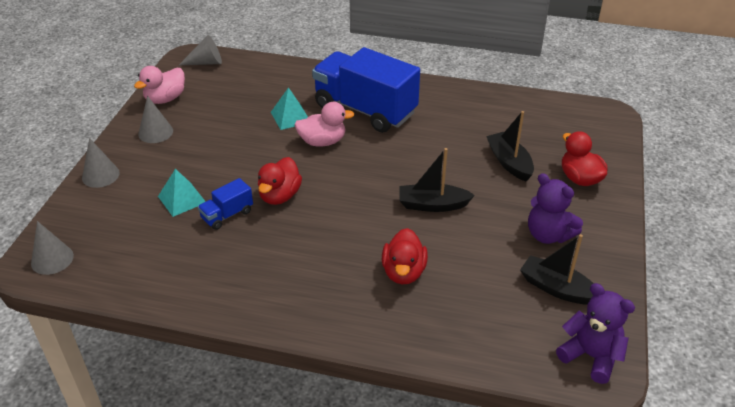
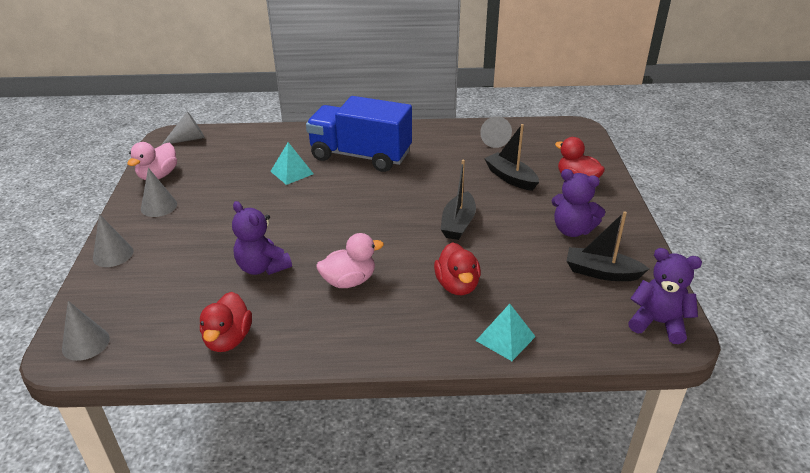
camera: 15 degrees left, 5 degrees down
turquoise pyramid [158,169,206,217] -> turquoise pyramid moved to [476,304,536,361]
blue truck [198,178,253,230] -> purple teddy bear [232,201,292,275]
red duck [258,157,302,205] -> red duck moved to [200,292,252,352]
pink duck [294,102,354,147] -> pink duck moved to [317,233,384,288]
black boat [399,148,475,212] -> black boat turned 60 degrees counterclockwise [441,160,476,240]
none -> grey cone [480,116,512,148]

